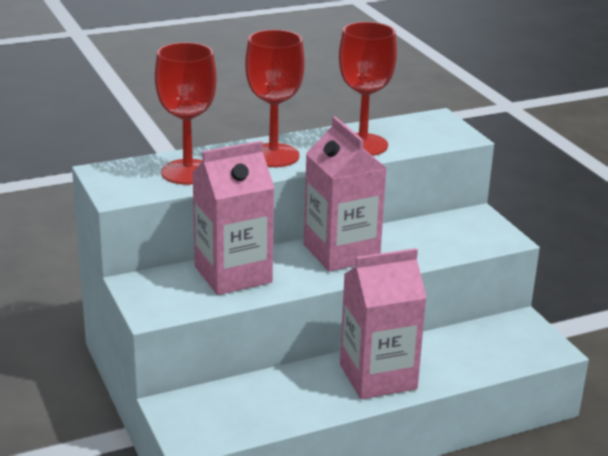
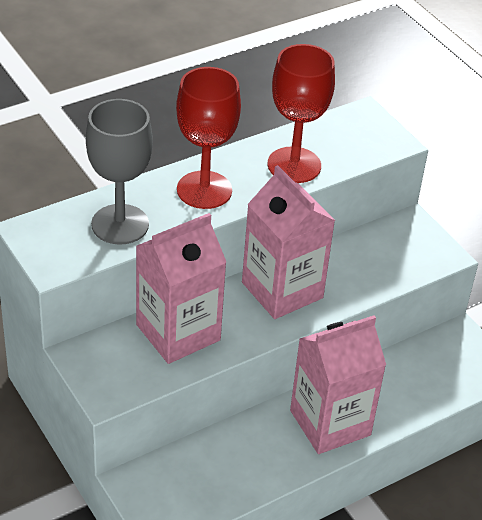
camera: 10 degrees left, 15 degrees up
red goblet [155,42,217,185] -> grey goblet [86,99,153,245]

